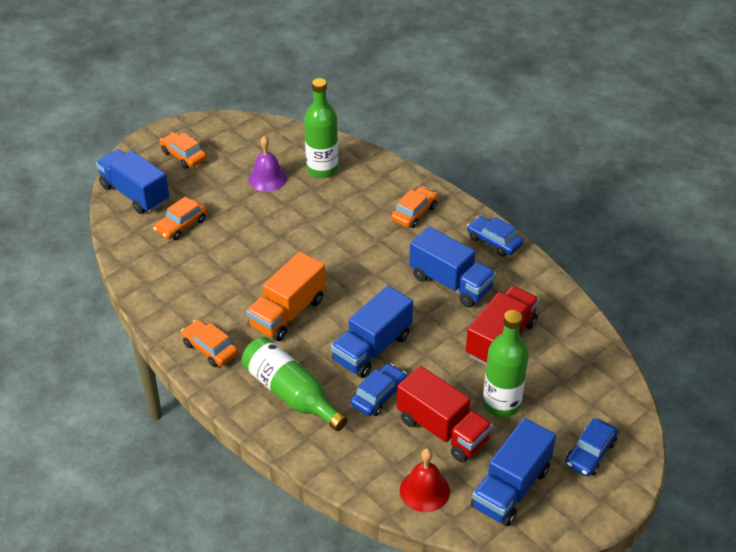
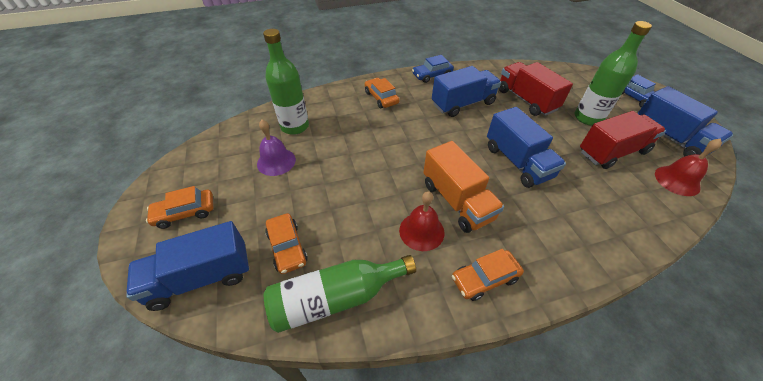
camera: 65 degrees left, 5 degrees up
green bottle [241,337,348,431] -> green bottle moved to [264,255,416,333]
blue car [350,363,407,416] -> none
none -> red bell [399,191,444,251]

